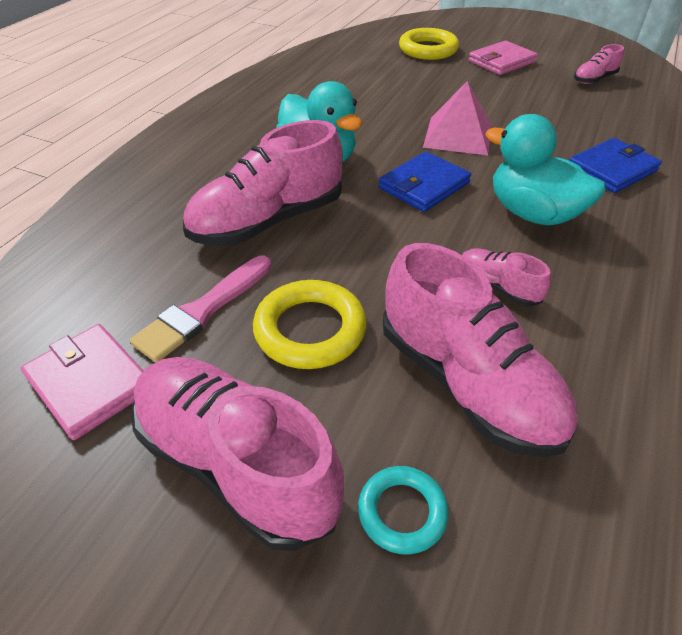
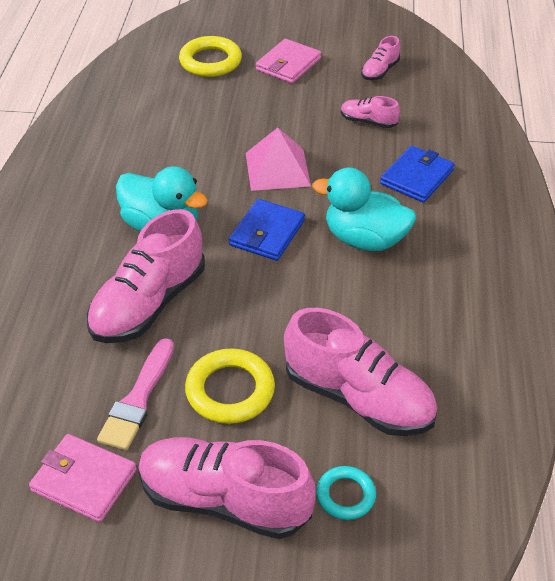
camera: 20 degrees left, 0 degrees up
pink shoe [462,248,551,307] -> pink shoe moved to [341,96,400,128]

